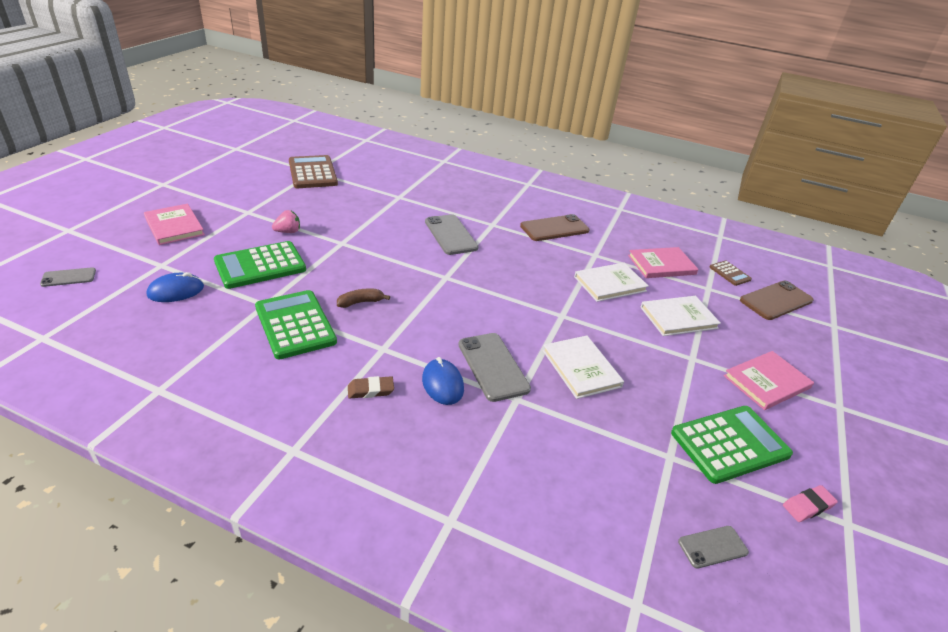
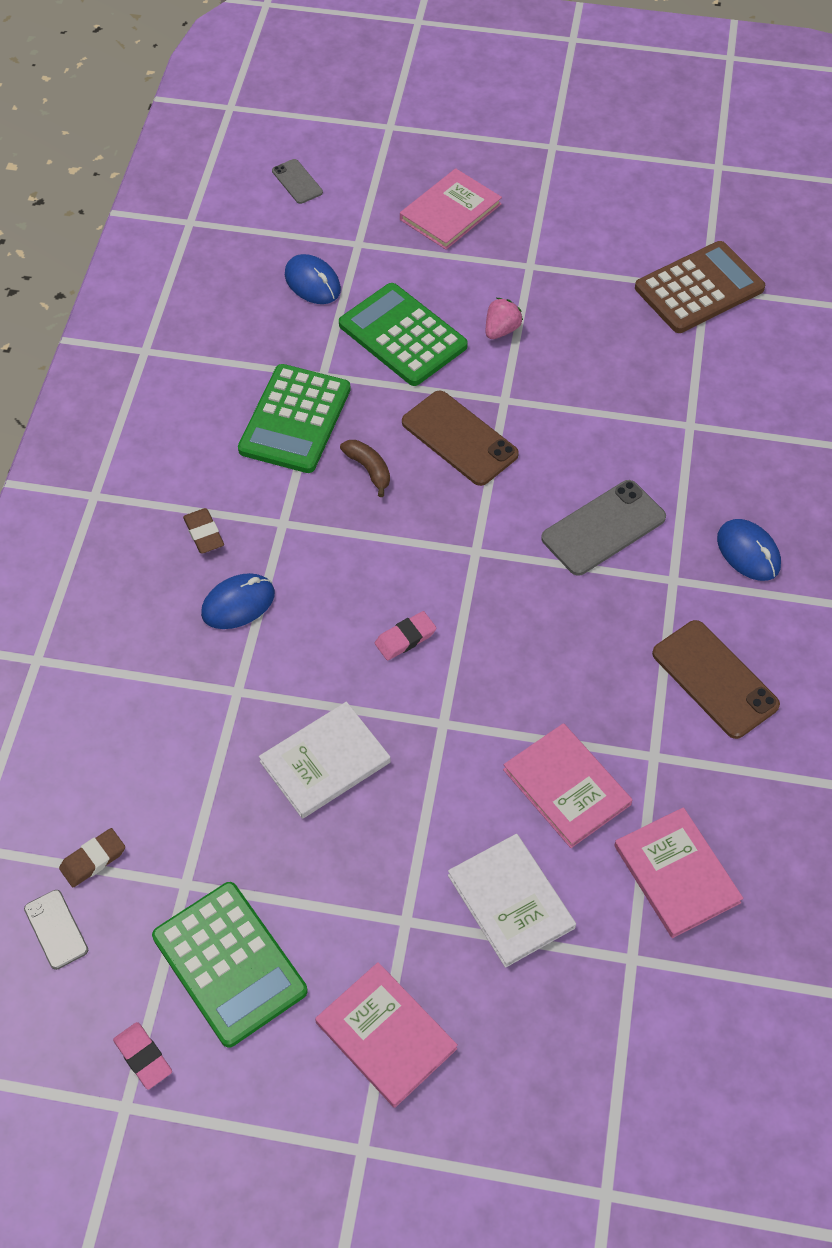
camera: 80 degrees right, 20 degrees up
green calculator [255,290,337,359] -> green calculator turned 150 degrees clockwise [238,364,351,473]
pink strawberry [272,210,300,233] -> pink strawberry turned 105 degrees counterclockwise [486,298,523,339]
grey phone [458,333,531,402] -> none
white book [574,263,649,302] -> pink book [503,723,632,848]
brown calculator [709,261,752,286] -> none
brown phone [740,281,813,320] -> brown phone moved to [402,390,519,486]
none -> brown eraser [59,828,125,887]
none -> pink eraser [375,611,437,661]
none -> blue mouse [717,519,781,581]

